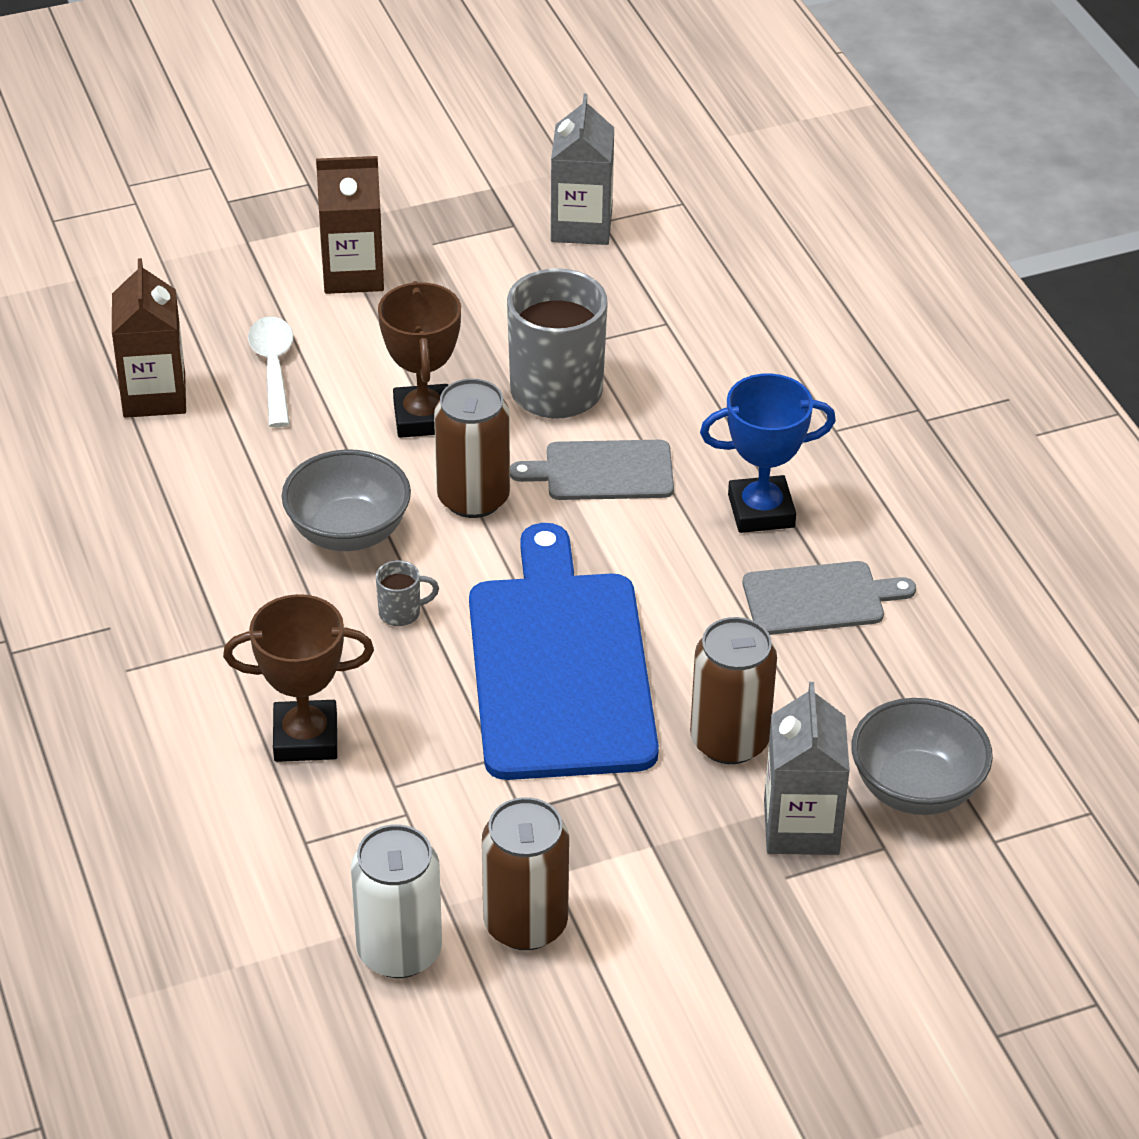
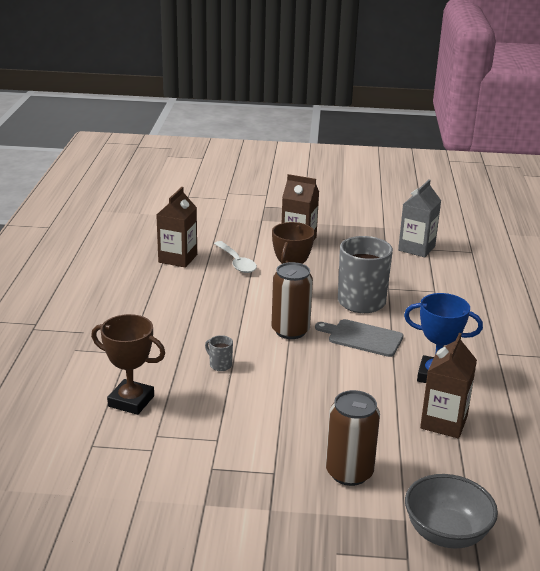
camera: 25 degrees right, 15 degrees down
white spoon [248,317,293,428] -> white spoon turned 135 degrees clockwise [214,241,257,273]
grey bowl [282,449,411,551] -> none
white can [351,824,442,978] -> none
grey mug [376,560,439,626] -> grey mug turned 150 degrees counterclockwise [205,335,233,371]
blue cutting board [469,523,659,780] -> none
brown can [482,797,569,950] -> none
grey cutting board [743,561,916,635] -> brown carton [420,333,477,439]
grey carton [764,682,850,855] -> none

